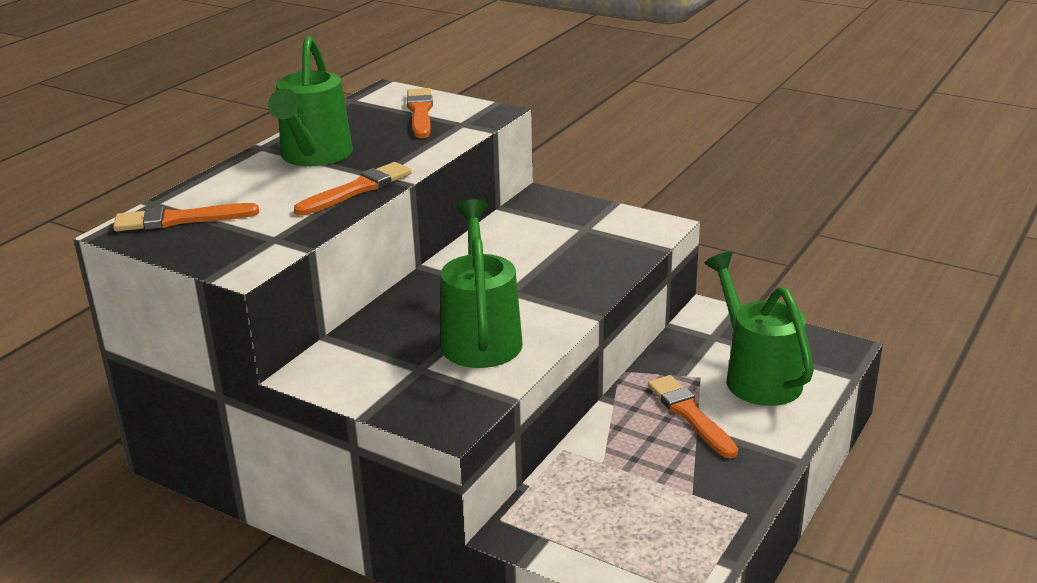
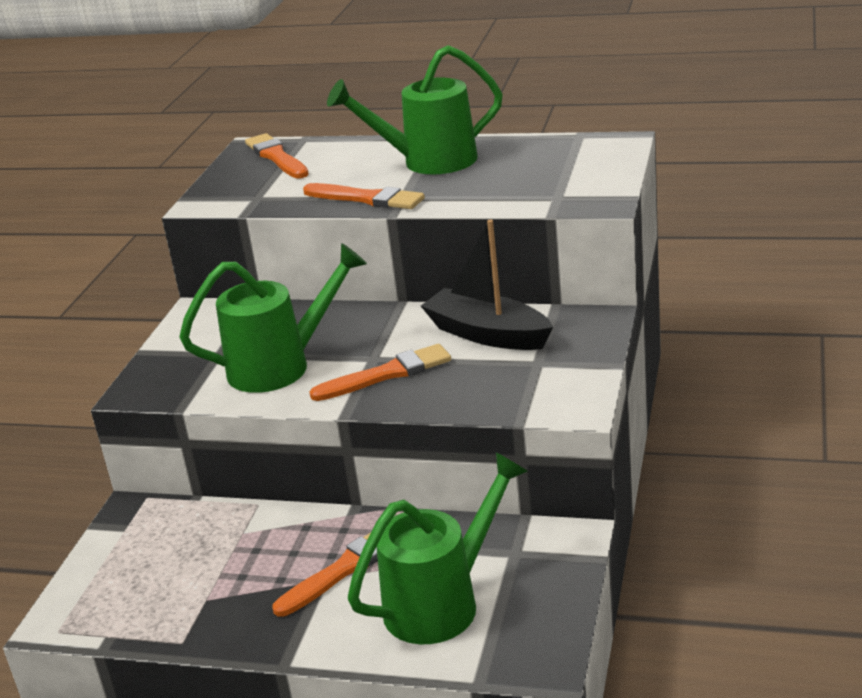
camera: 75 degrees right, 0 degrees up
orange brush [407,88,433,138] -> orange brush moved to [309,344,451,401]
none -> black boat [421,219,553,350]

